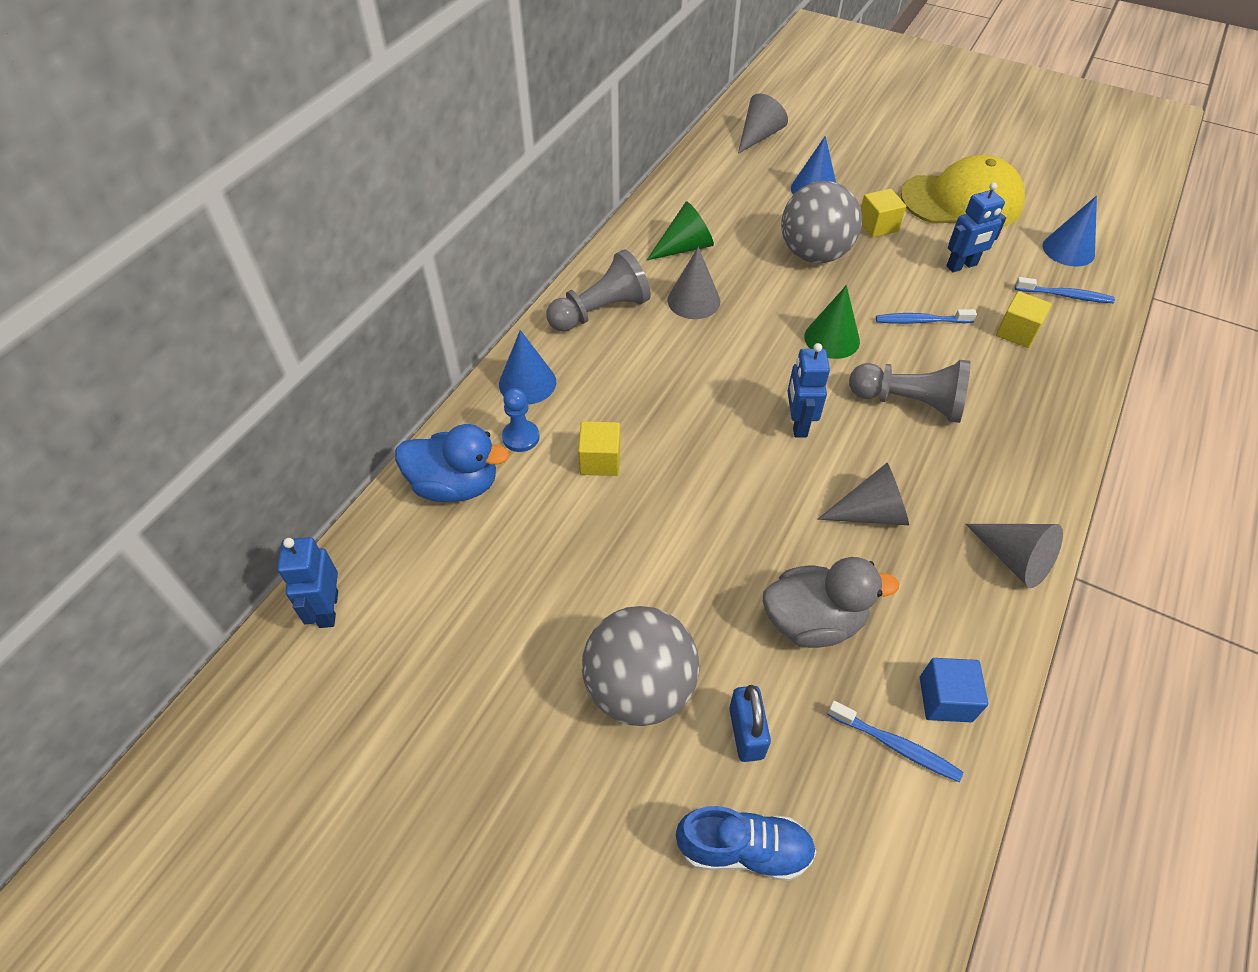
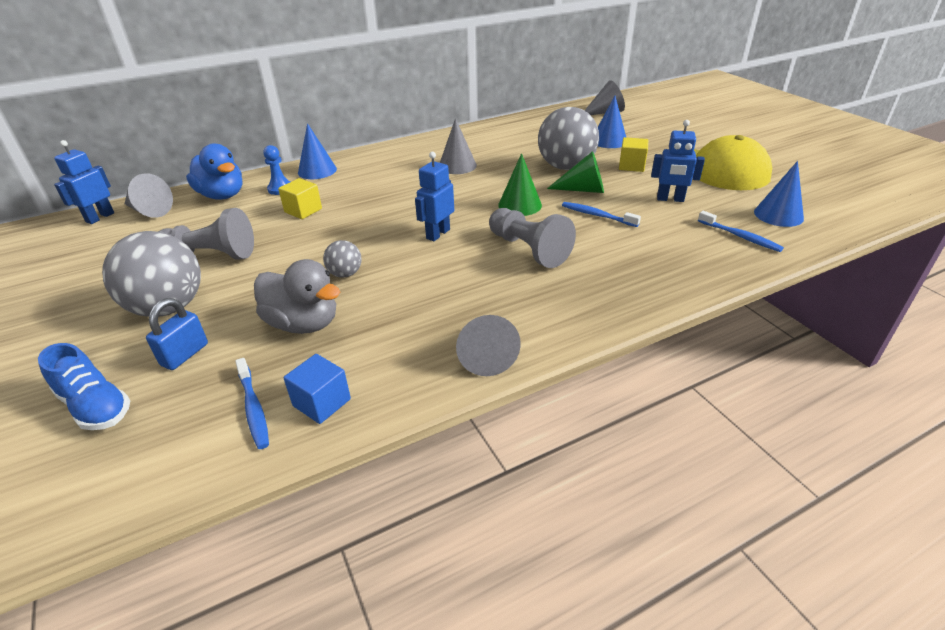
camera: 35 degrees right, 15 degrees down
grey pawn [546,249,651,332] -> grey pawn moved to [158,208,254,260]
green cone [646,201,714,261] -> green cone moved to [547,151,604,193]
grey cone [817,463,909,525] -> grey cone moved to [125,173,173,218]
yellow cube [996,291,1052,348] -> none
none -> grey ball [323,240,362,278]

